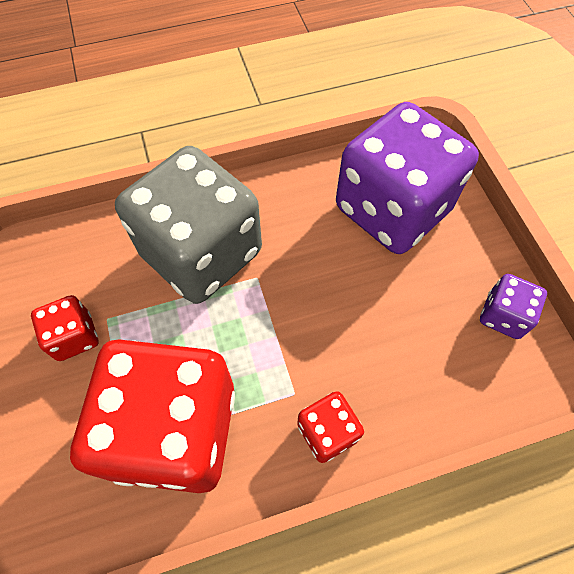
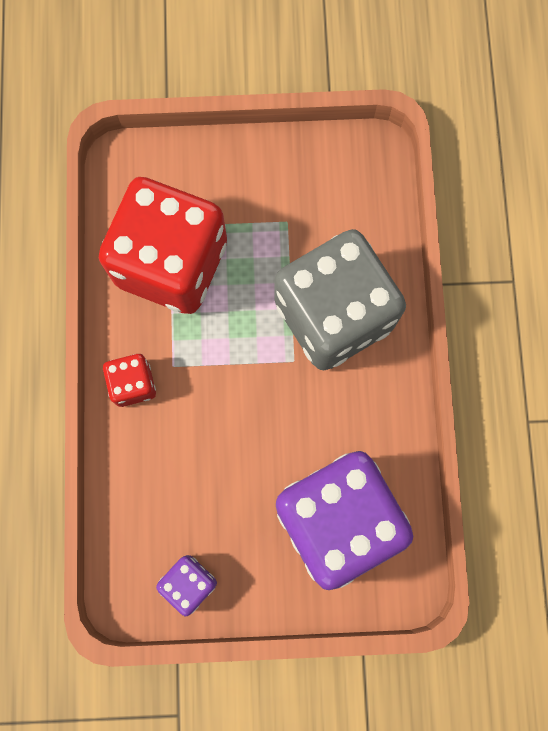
camera: 105 degrees right, 15 degrees up
red dice [31,295,99,361] -> none

